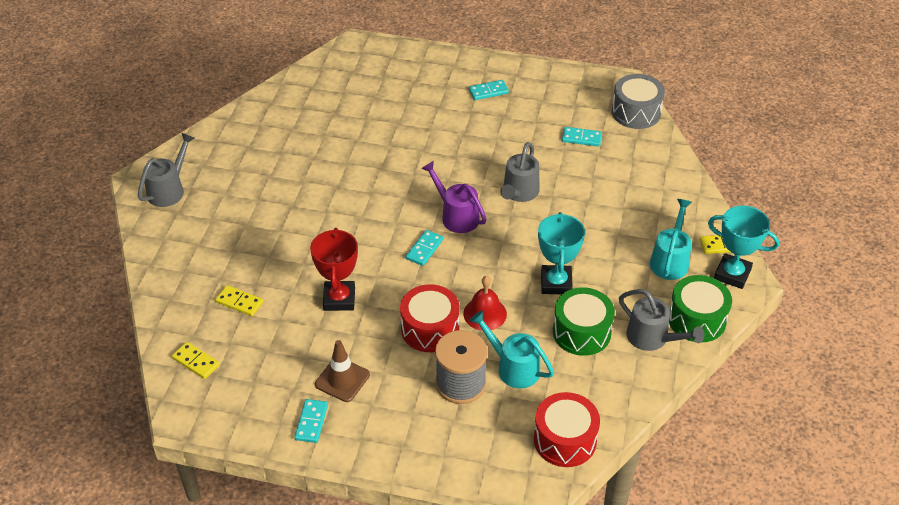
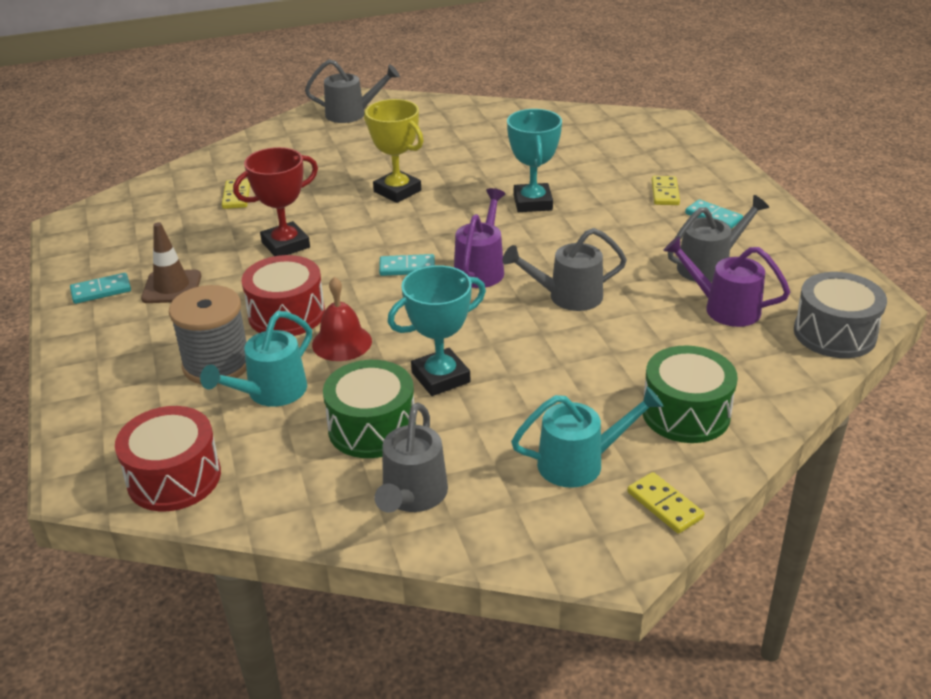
camera: 60 degrees right, 10 degrees down
yellow domino [172,342,220,379] -> yellow domino moved to [652,176,680,205]
turquoise watering can [469,311,554,388] -> turquoise watering can turned 150 degrees counterclockwise [200,311,312,407]
turquoise domino [562,127,602,147] -> purple watering can [663,236,790,327]
green drum [669,275,732,343] -> green drum moved to [643,345,738,443]
turquoise trophy [708,205,779,289] -> turquoise trophy moved to [507,109,562,212]
none -> yellow trophy [364,99,424,203]
none -> grey watering can [668,195,769,283]

